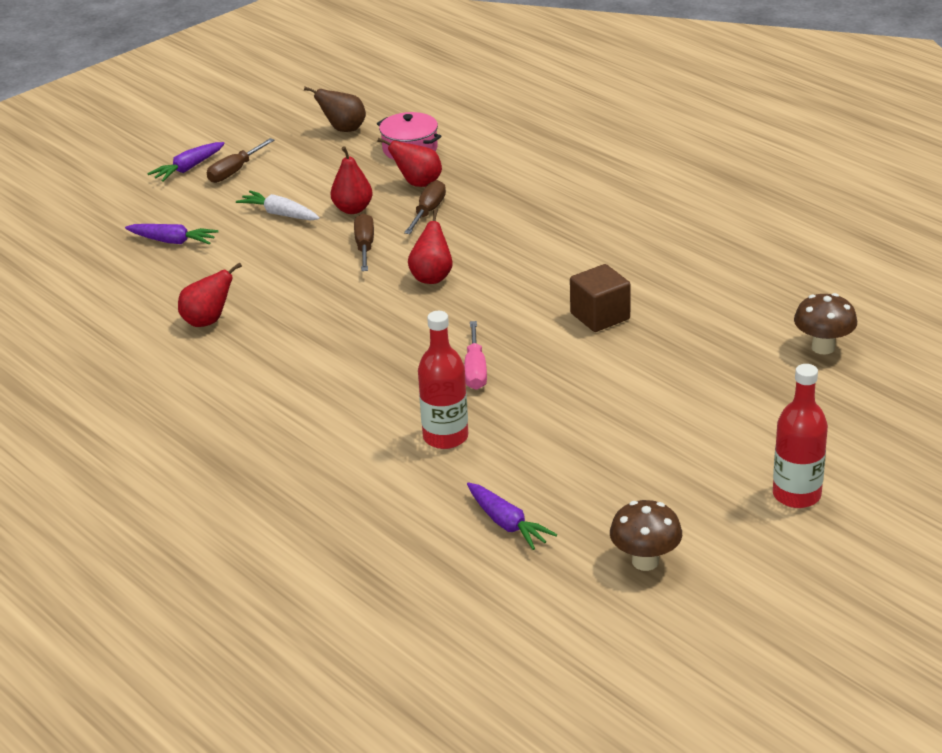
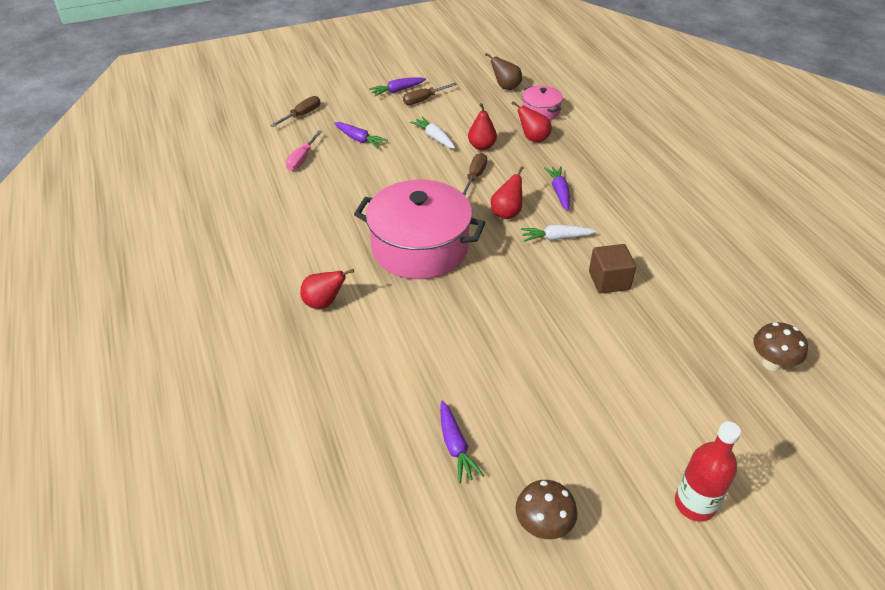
camera: 20 degrees right, 10 degrees up
red pear [178,262,242,327] -> red pear moved to [300,269,354,309]
brown screwdriver [404,180,446,234] -> brown screwdriver moved to [270,96,321,127]
red bottle [418,311,468,449] -> none
pink screwdriver [464,321,487,390] -> pink screwdriver moved to [286,130,322,171]
none -> pink pot [354,180,485,279]
none -> white carrot [521,224,597,242]
none -> purple carrot [544,166,570,211]

